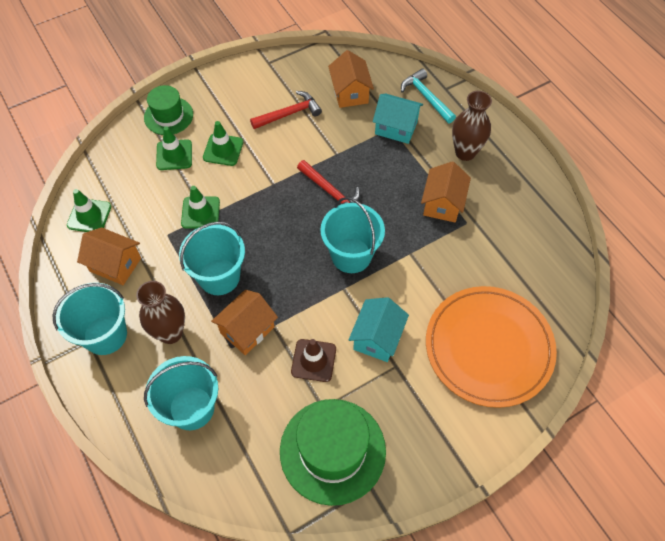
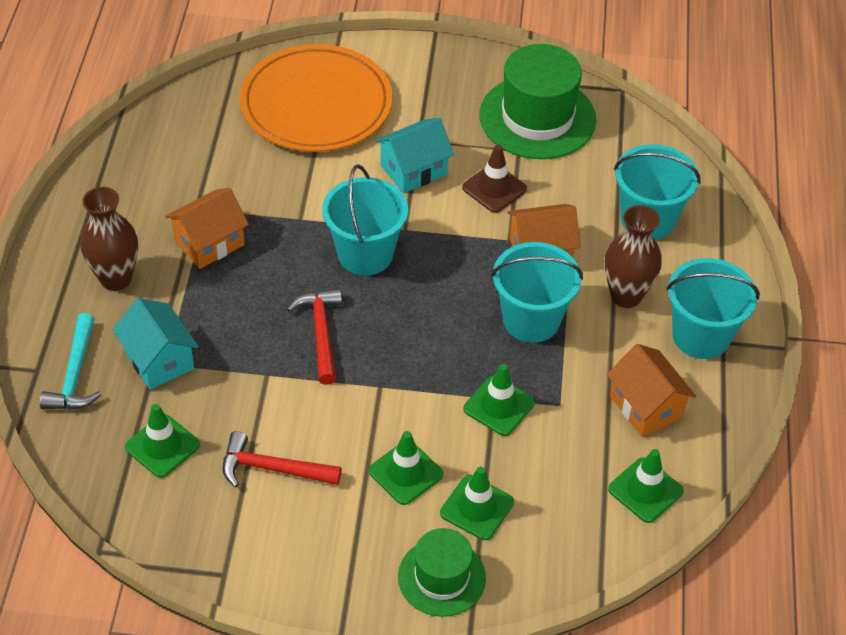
camera: 145 degrees left, 10 degrees down
orange house [328,50,374,108] -> green traffic cone [125,404,200,478]

